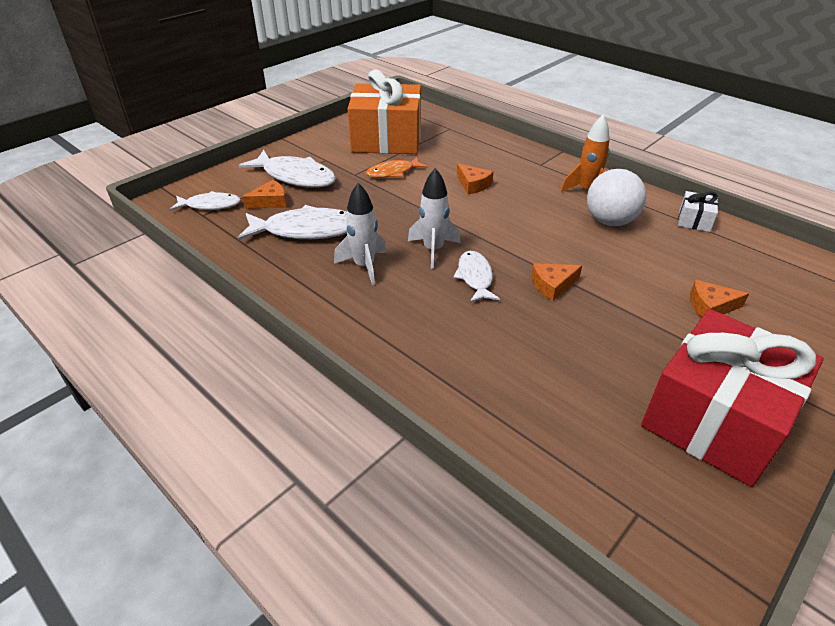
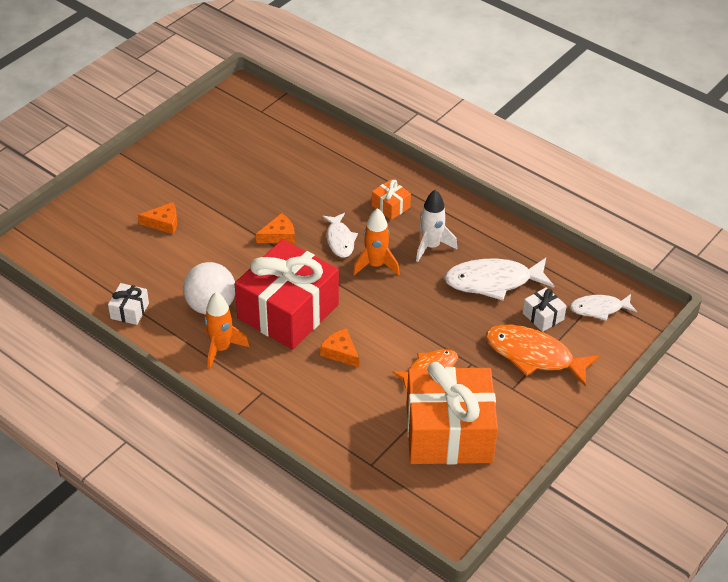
camera: 175 degrees right, 5 degrees up
white fish [239,150,336,188] -> orange fish [486,325,599,386]
orange cheese [242,180,287,209] -> white gift [523,287,567,332]
white rocket [408,168,460,269] -> orange rocket [353,208,400,276]
red gift [641,309,823,487] -> red gift moved to [235,239,339,350]
none -> orange gift [372,179,411,220]

